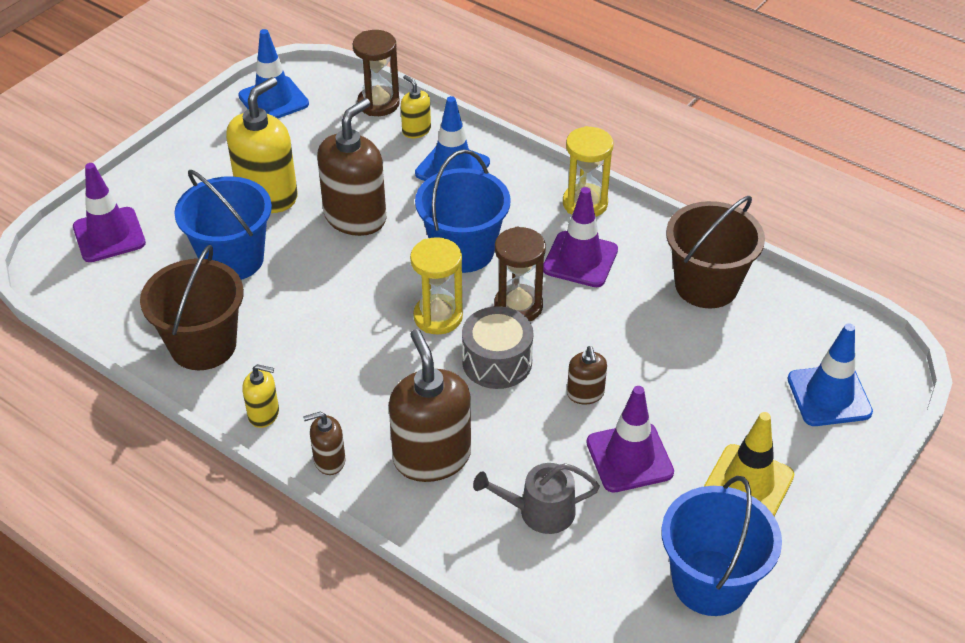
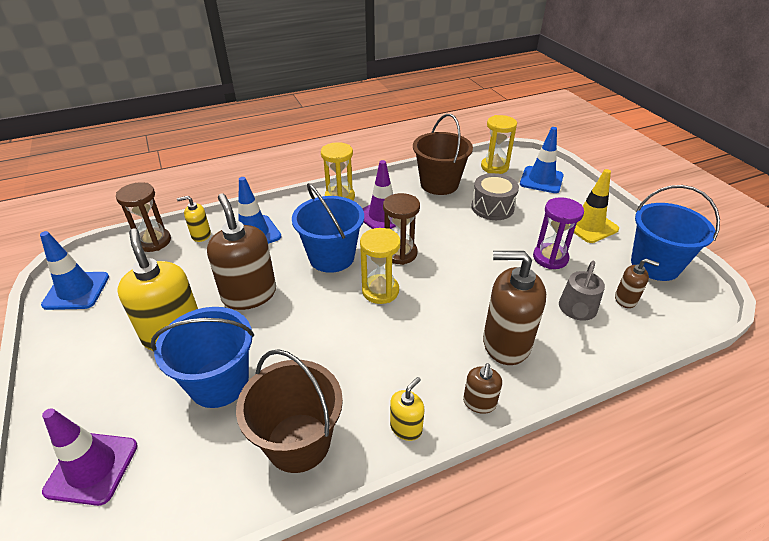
camera: 60 degrees left, 5 degrees down
grey drum [462,306,533,389] -> grey drum moved to [471,173,519,220]
brown soap dispenser [567,346,607,405] -> brown soap dispenser moved to [615,259,659,308]
purple traffic cone [587,386,674,492] -> purple hourglass [533,197,584,269]
none -> yellow hourglass [481,115,517,174]

